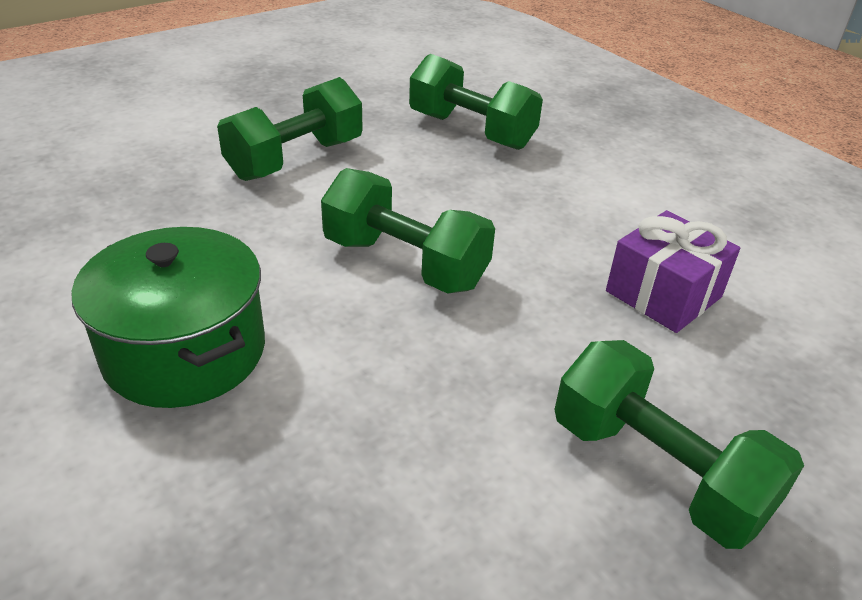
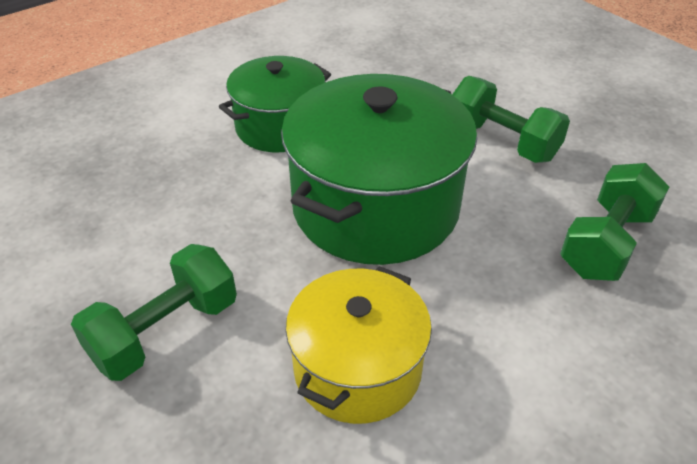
camera: 90 degrees right, 5 degrees up
green dumbbell [321,168,495,294] -> green pot [281,74,477,265]
purple gift [606,210,740,333] -> yellow pot [286,266,432,424]

